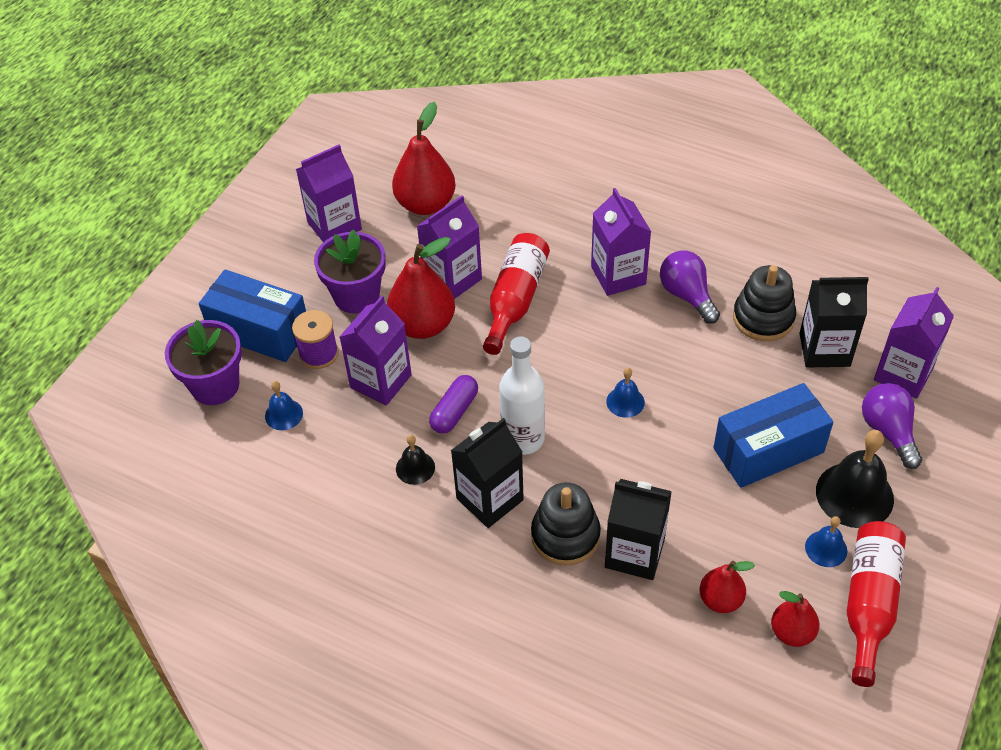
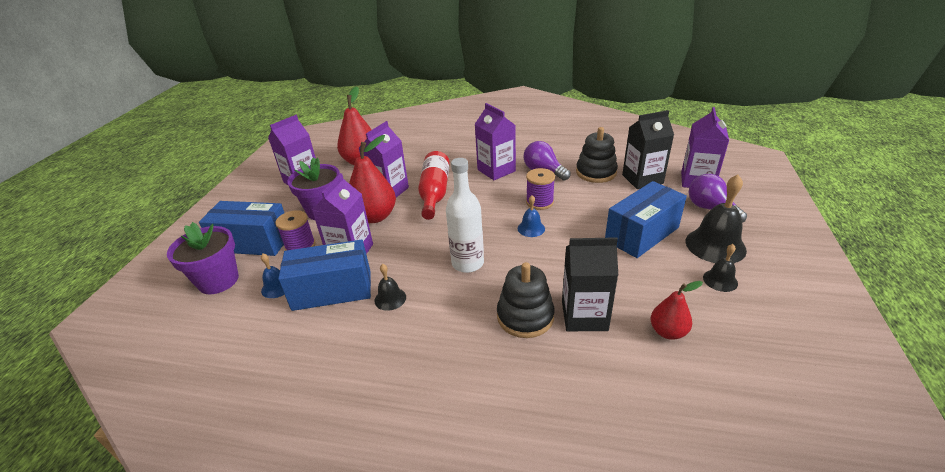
camera: 15 degrees left, 15 degrees down
purple capsule [429,375,478,434] -> none
black carton [451,418,524,528] -> none
red pear [771,591,820,647] -> none
blue bell [805,516,847,567] -> black bell [703,244,738,292]
red bottle [847,521,906,687] -> none
none -> blue box [278,239,371,311]
none -> purple spool [526,168,555,210]

